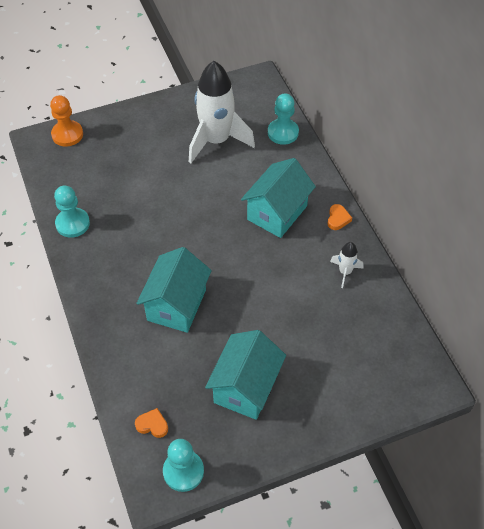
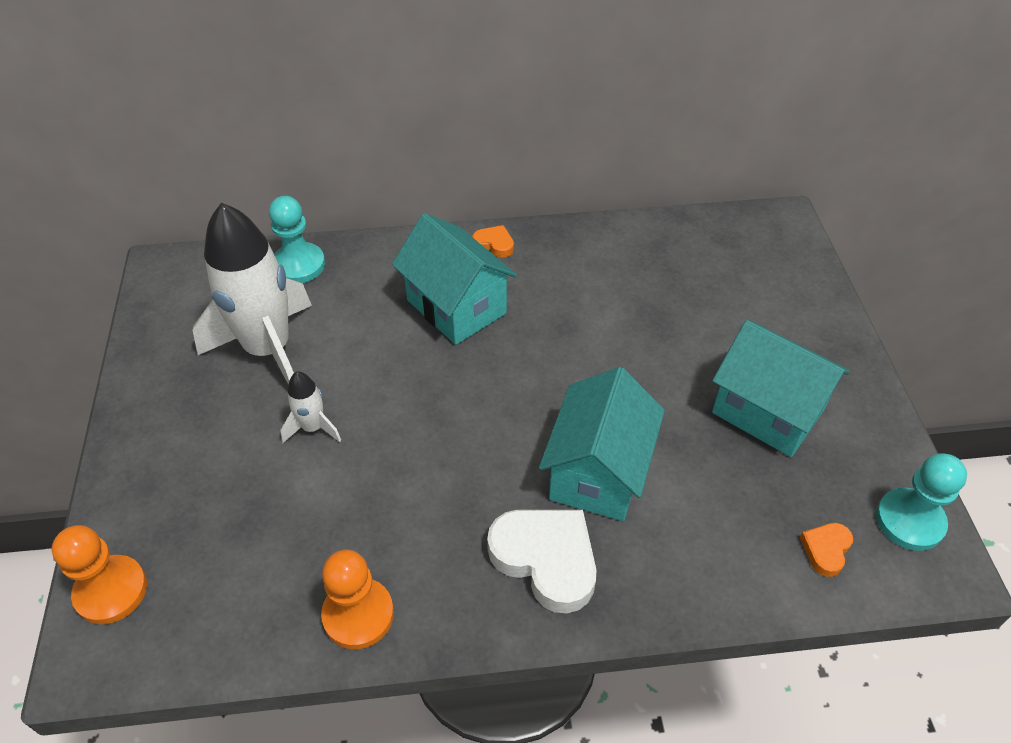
camera: 75 degrees left, 5 degrees down
turquoise pawn [54,186,90,238] -> orange pawn [321,550,394,649]
turquoise house [136,247,212,333] -> turquoise house turned 75 degrees clockwise [539,367,665,521]
white rocket [330,242,364,288] -> white rocket moved to [280,372,341,443]
none -> white heart [487,510,597,614]

